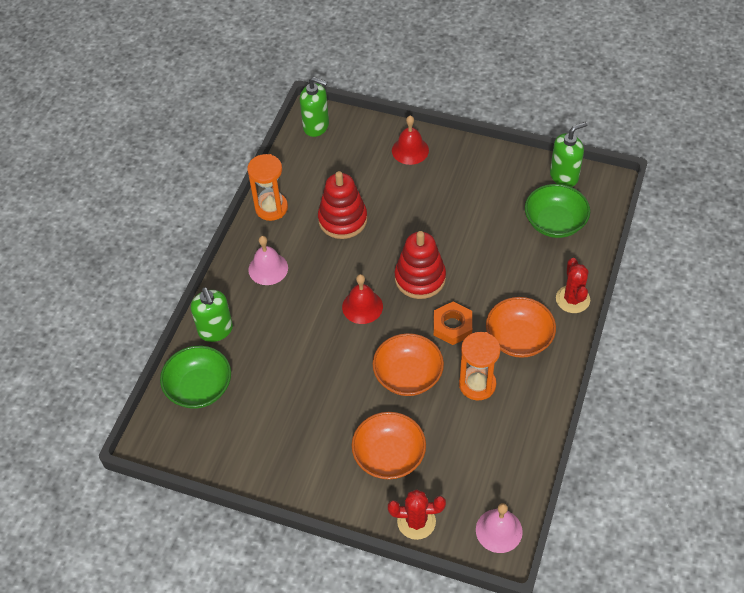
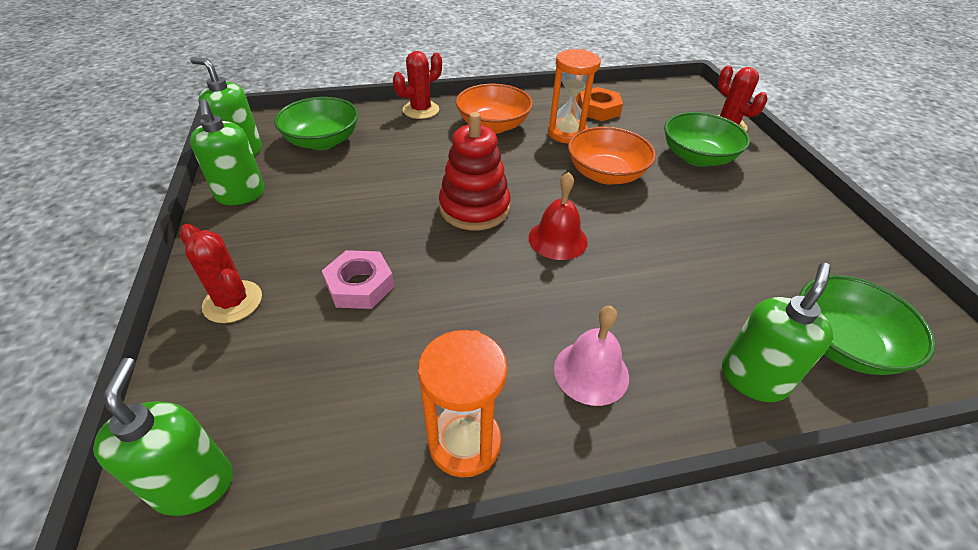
camera: 125 degrees left, 10 degrees down
red stacking toy [318,171,367,239] -> none
orange bowl [352,412,426,480] -> green bowl [664,112,750,167]
red bell [392,115,429,165] -> red cactus [179,224,262,323]
orange nut [434,302,472,345] -> orange nut moved to [578,87,623,121]
pink bell [476,503,523,553] -> none
none -> green soap dispenser [190,99,265,205]
none -> pink nut [322,250,394,309]

